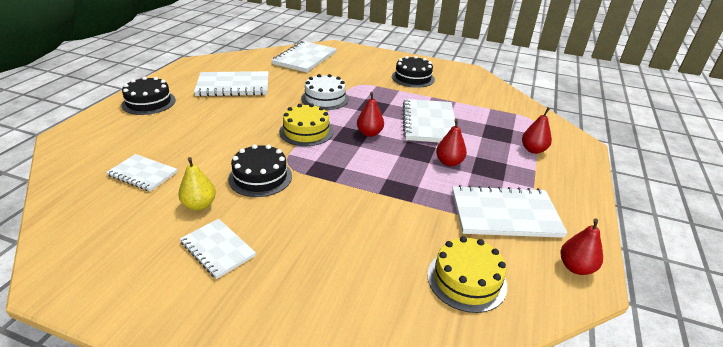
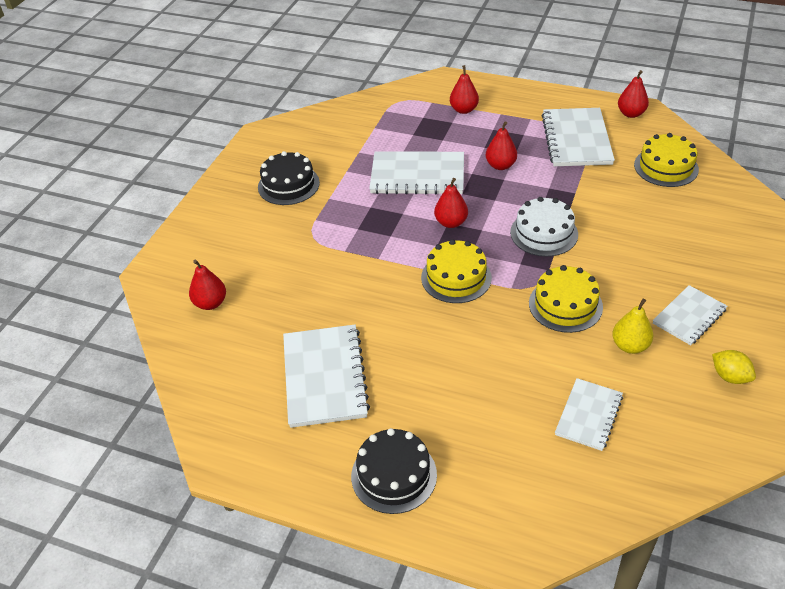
camera: 85 degrees left, 10 degrees up
black cake [228,144,292,197] -> yellow cake [529,265,603,333]
white notebook [271,41,337,73] -> red pear [189,260,226,310]
white cake [301,74,349,110] -> white cake moved to [510,197,578,257]
none -> yellow lemon [712,350,756,384]

